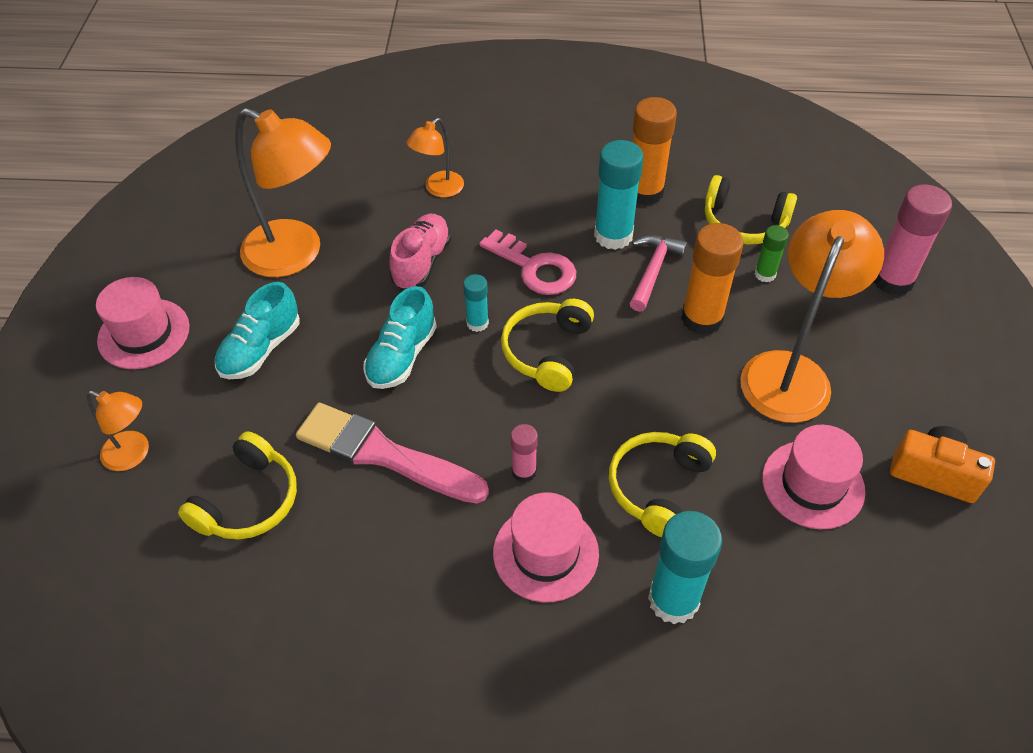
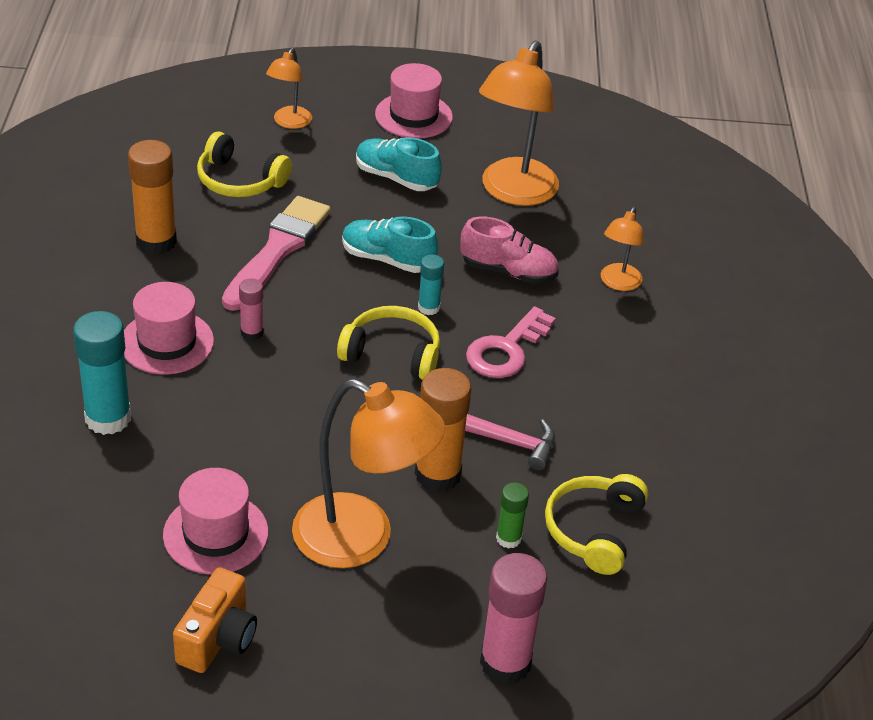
camera: 85 degrees right, 10 degrees down
orange lamp [407,118,464,197] -> orange lamp turned 105 degrees counterclockwise [601,207,644,291]
turquoise glue stick [594,140,644,250] -> none
yellow headphones [609,432,716,538] -> none
orange glue stick [633,97,677,205] -> orange glue stick moved to [128,140,177,254]

